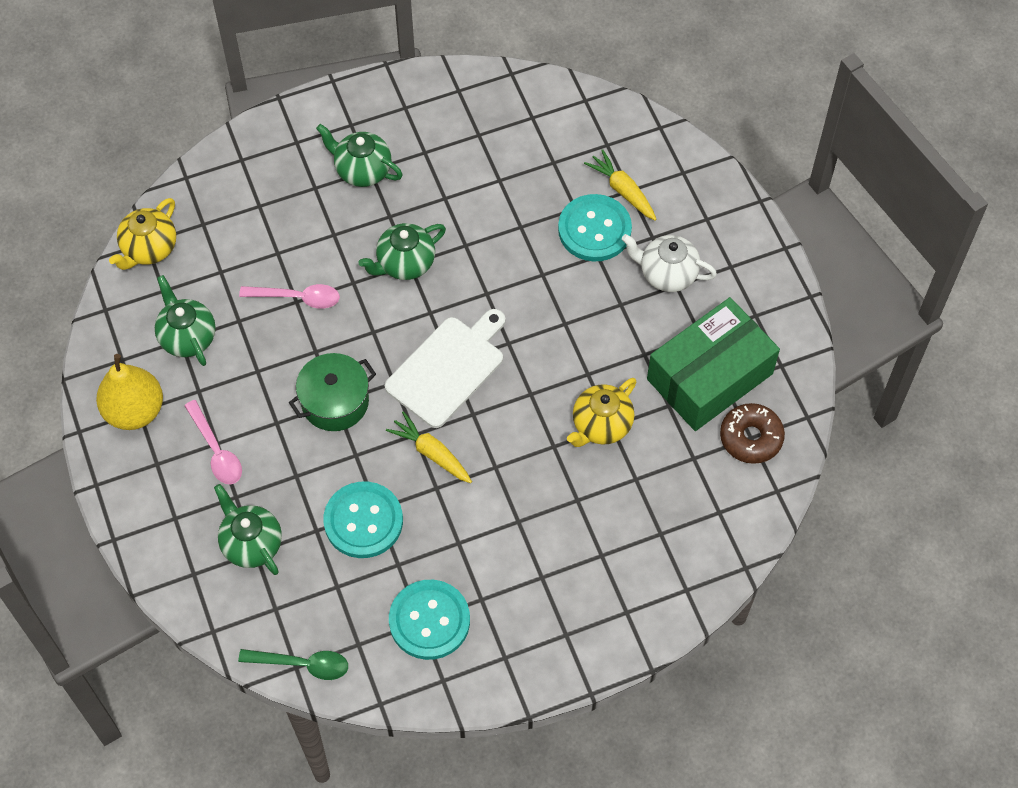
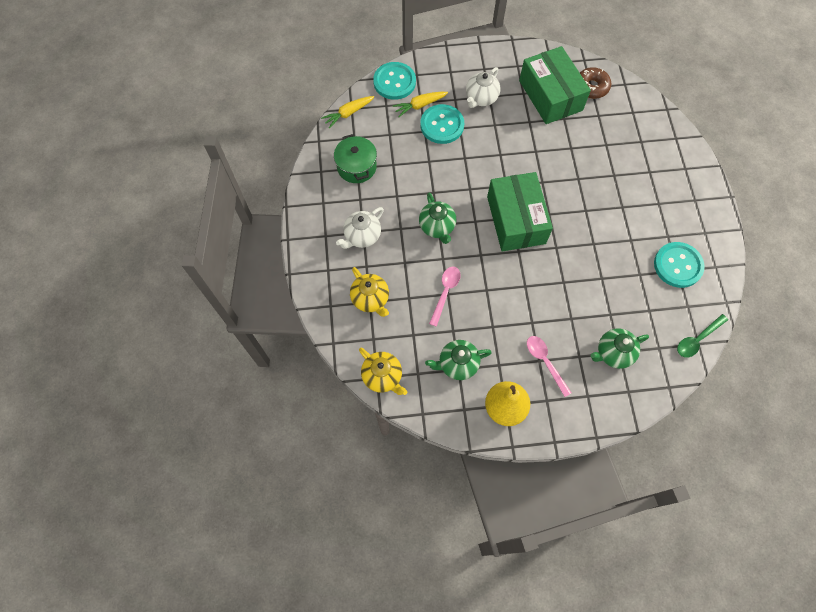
camera: 75 degrees left, 5 degrees up
pink spoon [184,400,242,484] -> pink spoon turned 105 degrees counterclockwise [527,336,571,397]
green spoon [238,649,348,680] -> green spoon turned 150 degrees counterclockwise [677,314,728,357]
green pot [289,353,376,431] -> green pot moved to [334,134,377,183]
green teapot [316,124,403,187] -> white teapot [336,207,384,249]
turquoise button [323,481,403,558] -> turquoise button moved to [373,62,416,100]
white cutting board [385,309,505,428] -> green box [487,172,553,251]
yellow carrot [386,411,472,483] -> yellow carrot moved to [321,96,374,129]
yellow teapot [567,378,636,447] -> yellow teapot moved to [350,267,389,317]

